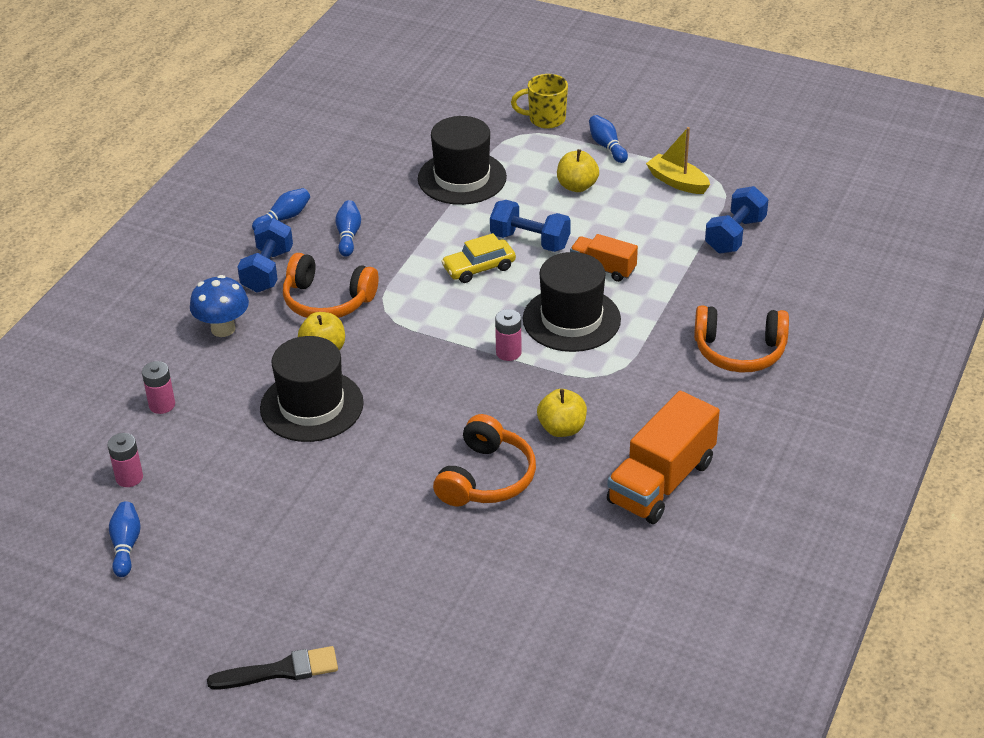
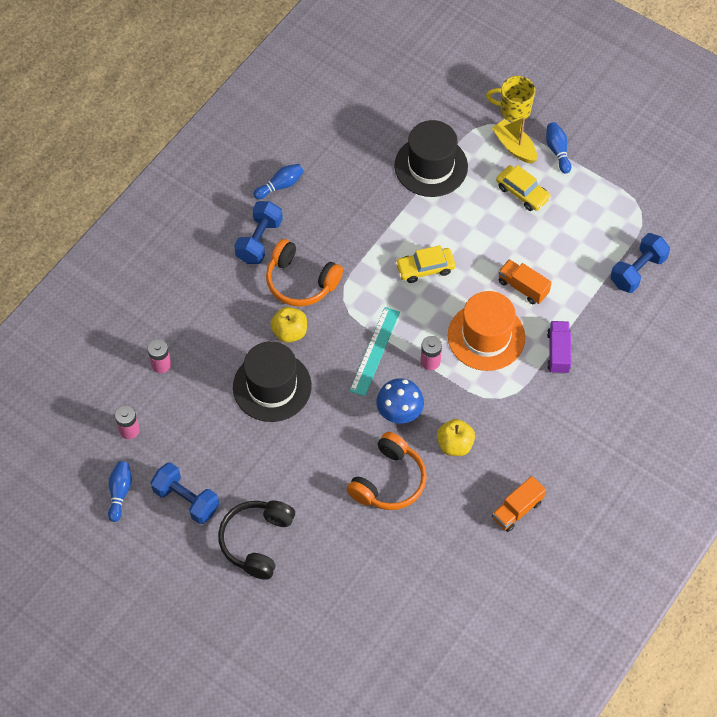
camera: 10 degrees right, 20 degrees up
blue mushroom [190,275,249,337] -> blue mushroom moved to [376,378,424,423]
black brush [207,646,338,690] -> none
blue bowling pin [335,200,361,257] -> none
blue dumbbell [490,200,571,252] -> blue dumbbell moved to [150,462,219,524]
black hat [523,252,621,352] -> orange hat [448,291,525,371]
yellow apple [557,149,599,192] -> yellow car [496,165,551,211]
orange truck [607,391,720,524] -> orange truck [492,476,546,532], size x0.56
yellow boat [646,127,710,194] -> yellow boat moved to [492,117,537,164]
orange headphones [694,305,789,373] -> none
none -> black headphones [218,500,295,580]
none -> turquoise ruler [350,307,400,396]
none -> purple truck [547,321,571,374]

